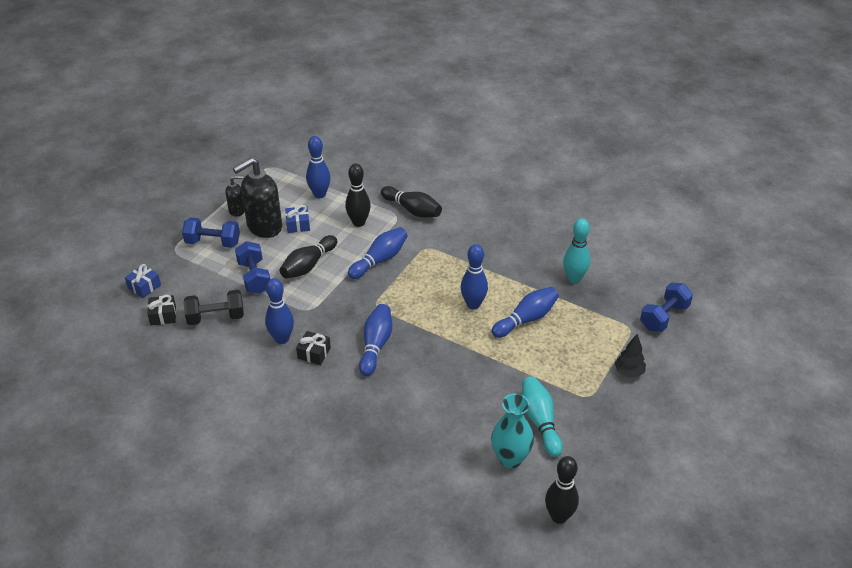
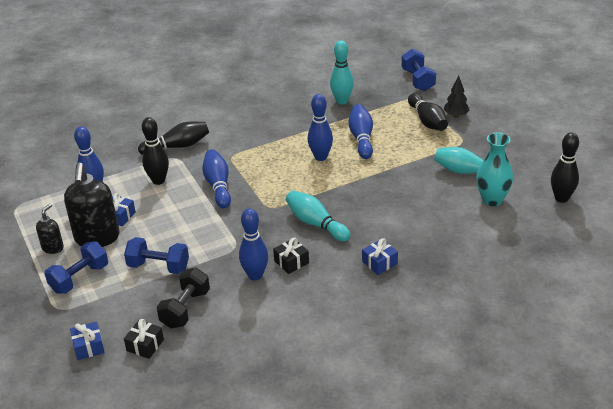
camera: 55 degrees left, 5 degrees down
black bowling pin [280,235,337,279] -> black bowling pin moved to [408,93,448,131]
blue bowling pin [359,304,392,376] -> turquoise bowling pin [286,191,350,242]
none -> blue gift [362,238,398,275]

